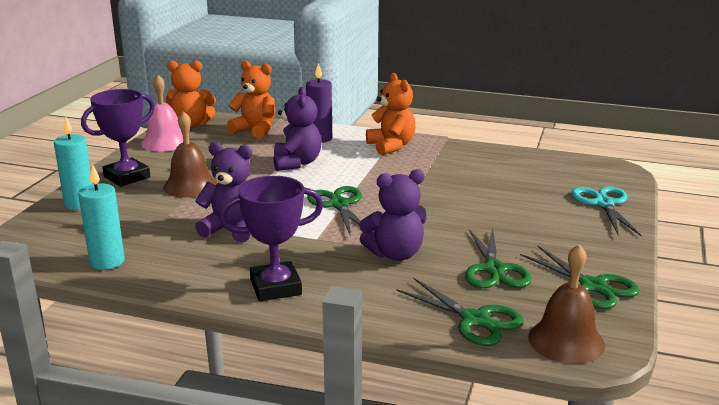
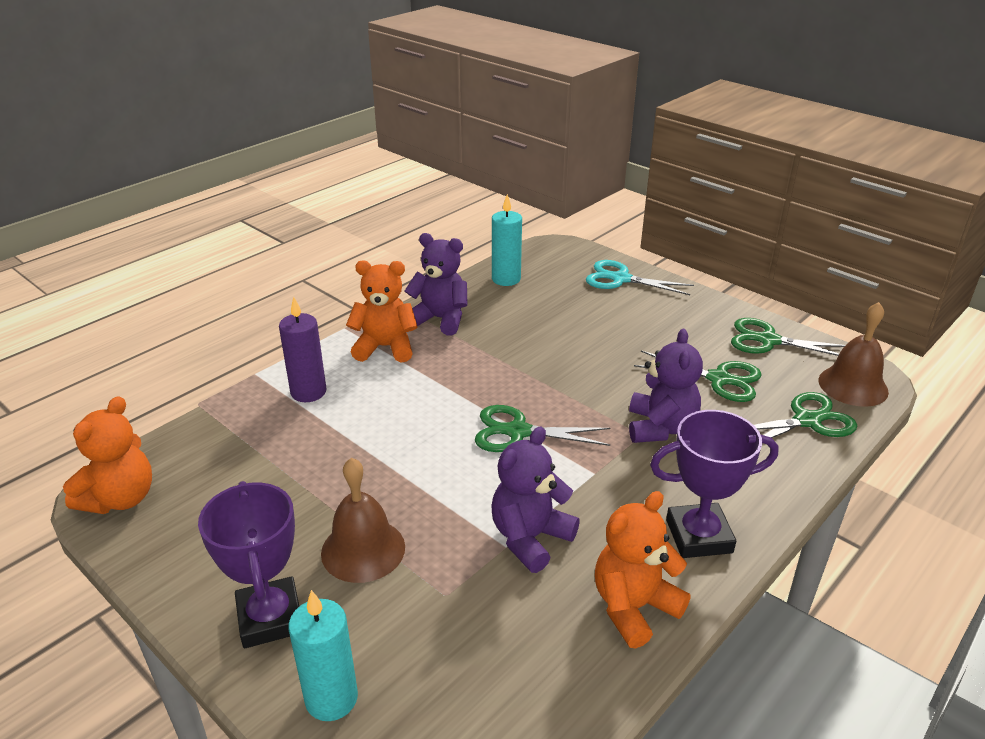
camera: 65 degrees left, 10 degrees up
turquoise candle [78,164,125,270] -> turquoise candle moved to [492,194,522,286]
pink bell [141,75,183,151] -> none
purple trophy [219,176,323,302] -> purple trophy turned 75 degrees clockwise [650,410,779,558]
orange teddy bear [227,60,276,139] -> orange teddy bear moved to [595,491,691,649]
purple teddy bear [273,87,322,171] -> purple teddy bear moved to [405,233,468,336]
green scissors [520,245,640,309] -> green scissors turned 150 degrees counterclockwise [731,318,846,356]

